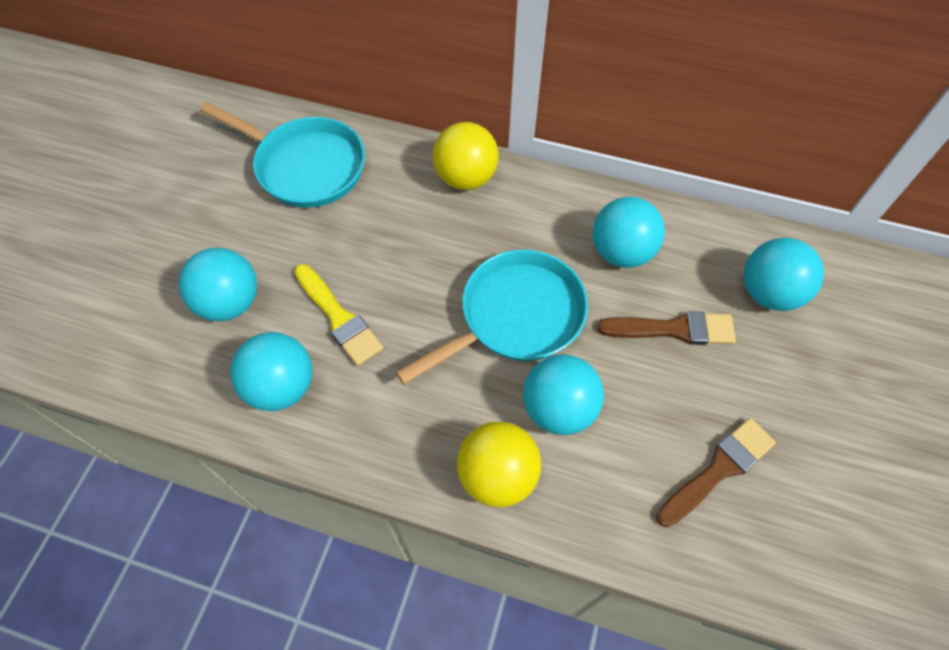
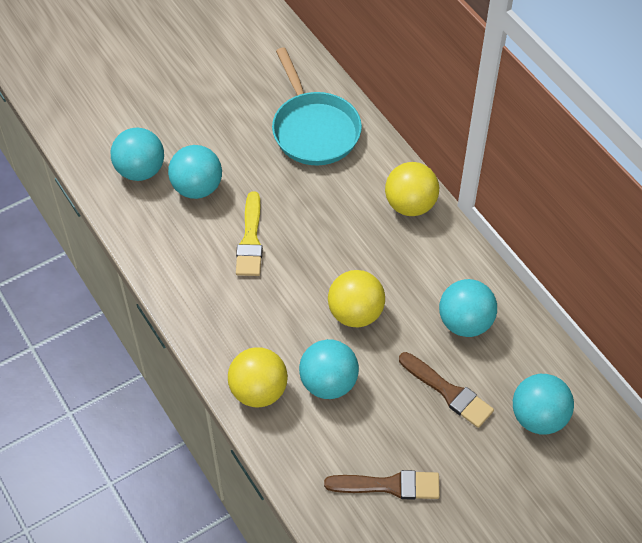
camera: 40 degrees right, 5 degrees down
turquoise ball [230,332,313,411] -> turquoise ball moved to [111,127,164,181]
turquoise pan [395,250,588,385] -> yellow ball [328,270,385,328]

